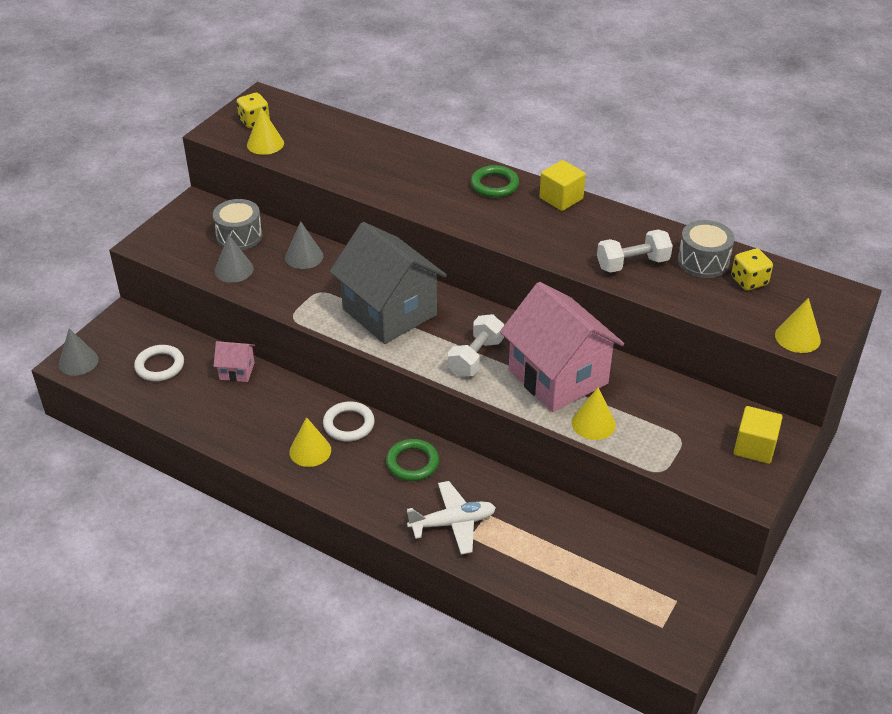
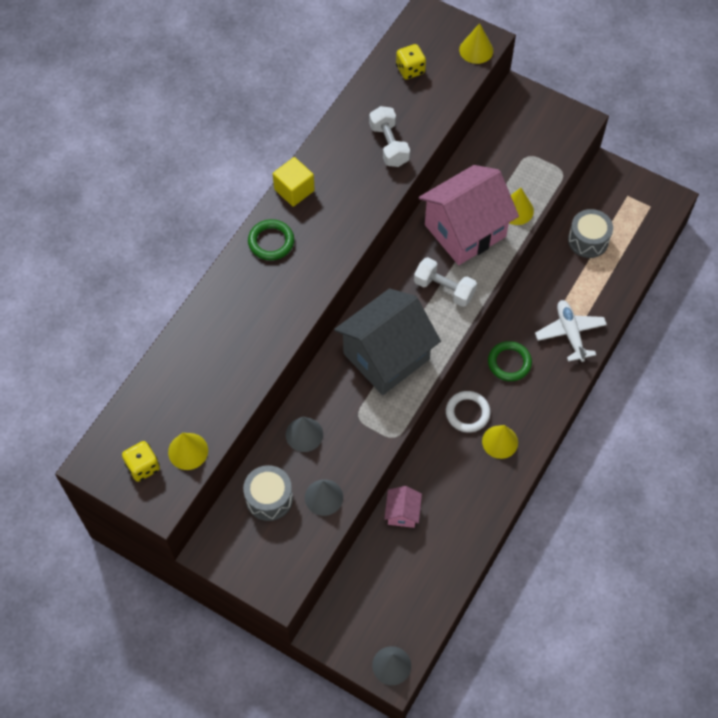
camera: 90 degrees left, 20 degrees up
white ring [134,345,184,381] -> none
grey drum [678,220,735,278] -> grey drum moved to [568,209,613,258]
yellow cube [734,406,783,464] -> none

